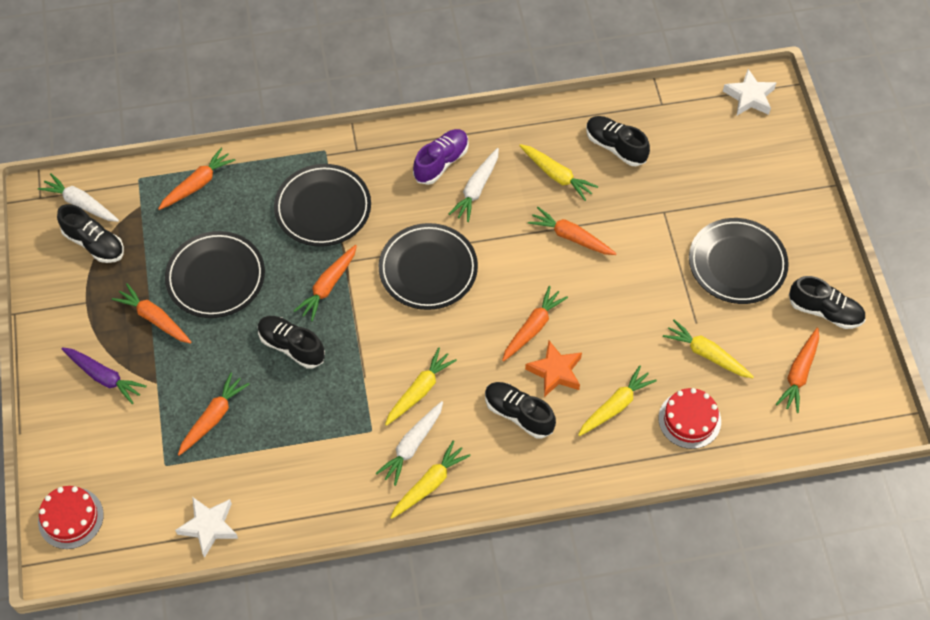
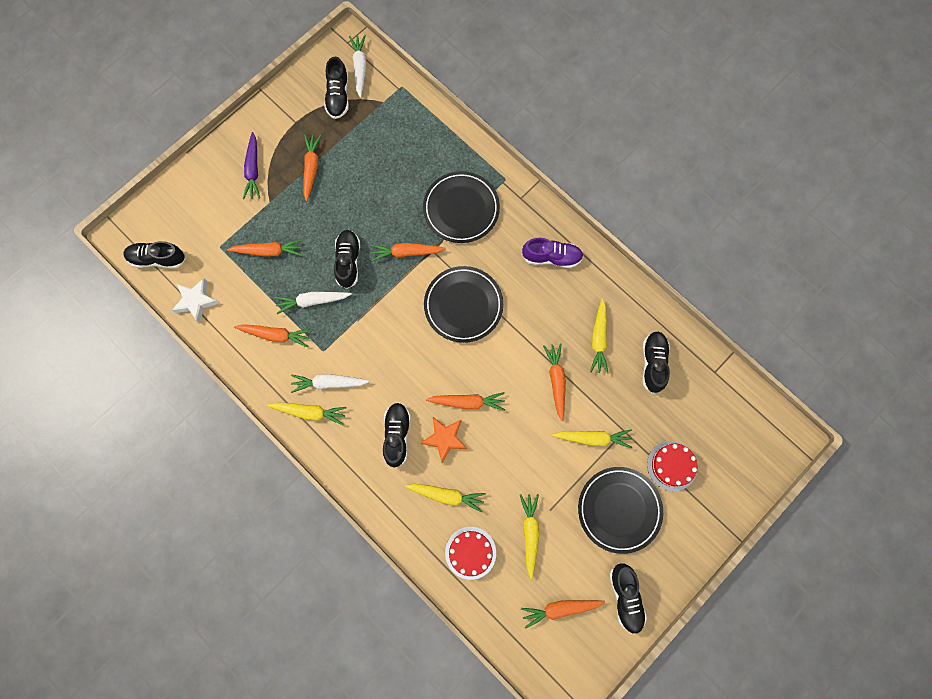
camera: 55 degrees right, 15 degrees up
red cake [38,486,103,549] -> red cake moved to [647,441,697,491]
orange carrot [158,148,235,210] -> orange carrot moved to [234,324,311,348]
black plate [165,231,265,318] -> none
yellow carrot [385,347,457,426] -> yellow carrot moved to [552,429,632,448]
white carrot [449,148,499,222] -> white carrot moved to [275,292,352,314]
white star [723,69,777,115] -> none
none -> black shoe [123,241,186,268]

